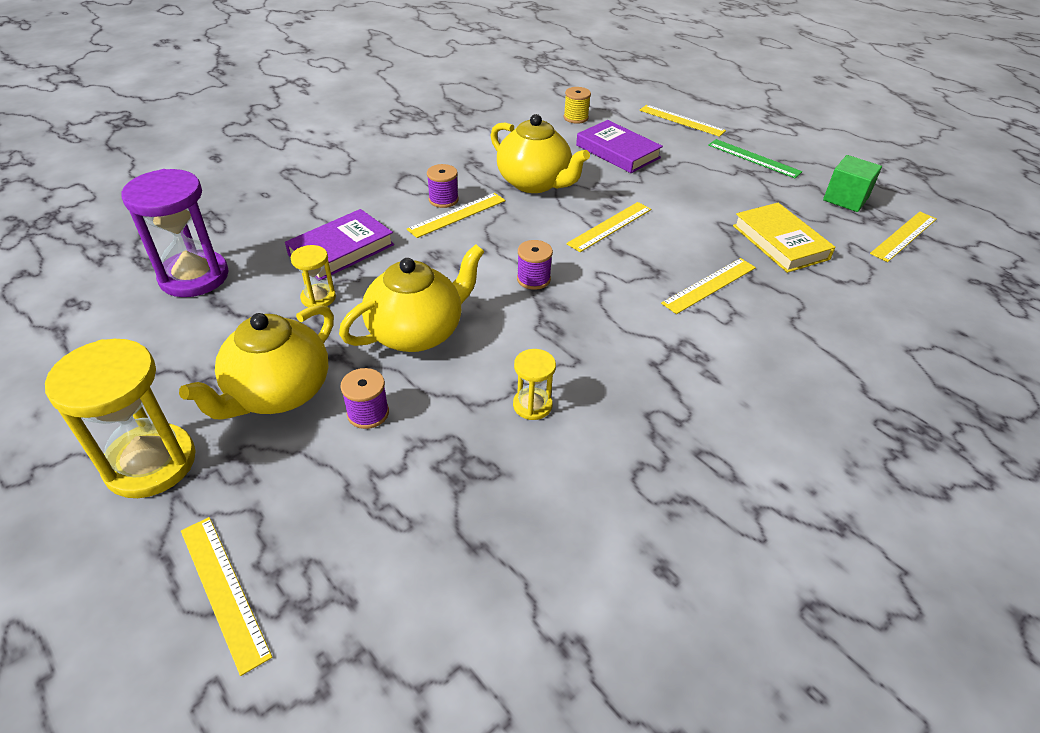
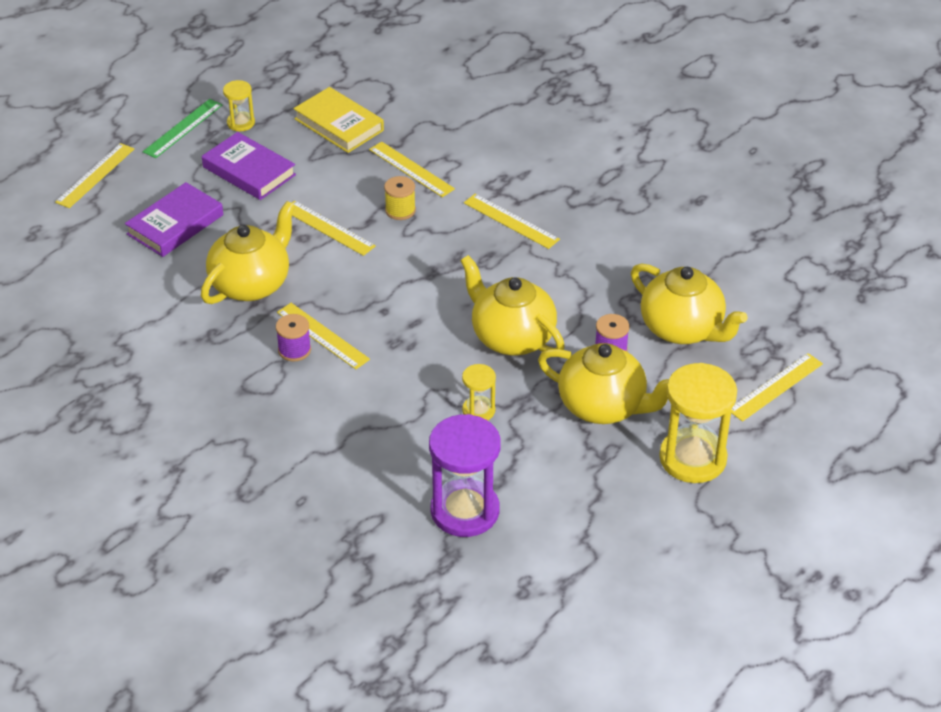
camera: 95 degrees left, 0 degrees up
purple book [285,209,394,280] -> purple book moved to [202,132,296,200]
yellow hourglass [513,349,556,420] -> yellow hourglass moved to [223,80,255,131]
purple spool [517,240,553,290] -> none
yellow spool [564,87,591,124] -> yellow spool moved to [384,176,416,220]
yellow book [733,203,835,273] -> yellow book turned 75 degrees clockwise [294,87,384,153]
green cube [823,155,882,212] -> none
yellow ruler [870,212,936,262] -> yellow ruler moved to [464,194,560,249]
none -> yellow teapot [631,263,748,344]

